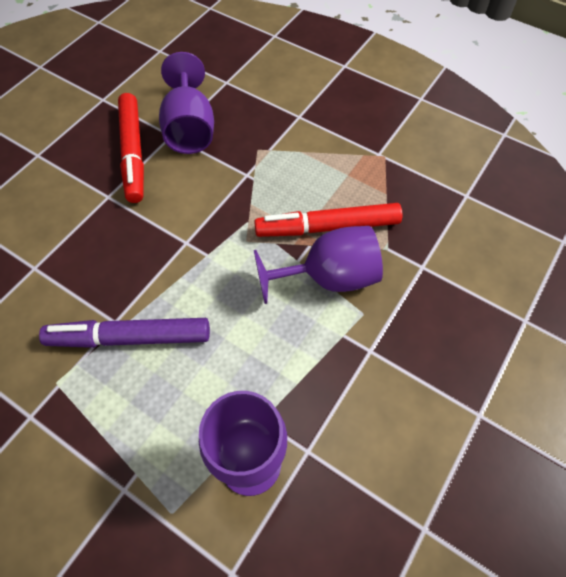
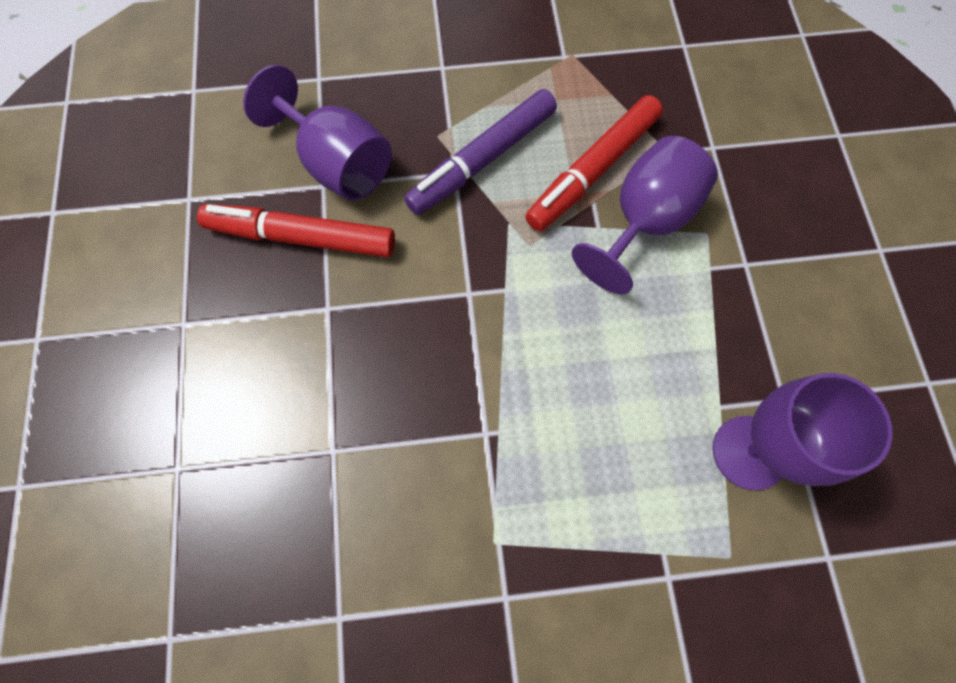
camera: 40 degrees left, 10 degrees up
purple marker [39,318,210,348] -> purple marker moved to [404,89,557,215]
red marker [118,93,144,203] -> red marker turned 150 degrees clockwise [197,204,395,257]

